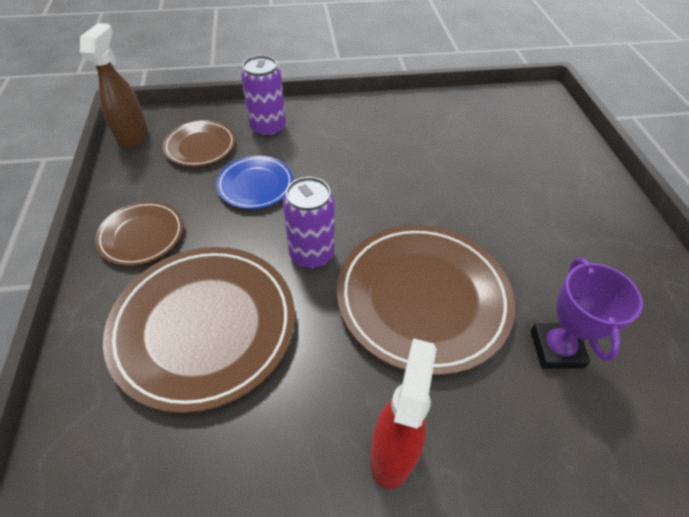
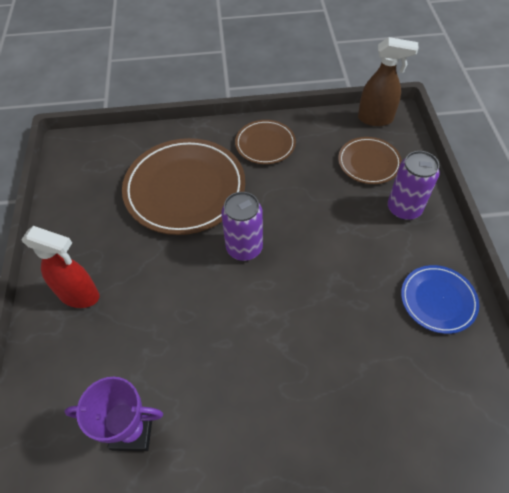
camera: 95 degrees right, 5 degrees up
blue plate [216,156,293,209] -> blue plate moved to [401,265,479,334]
brown plate [337,225,515,375] -> none

